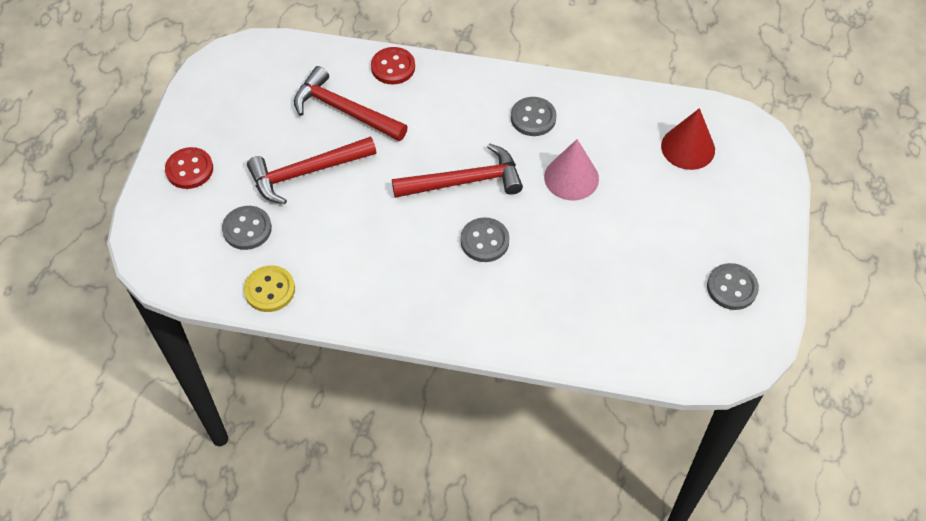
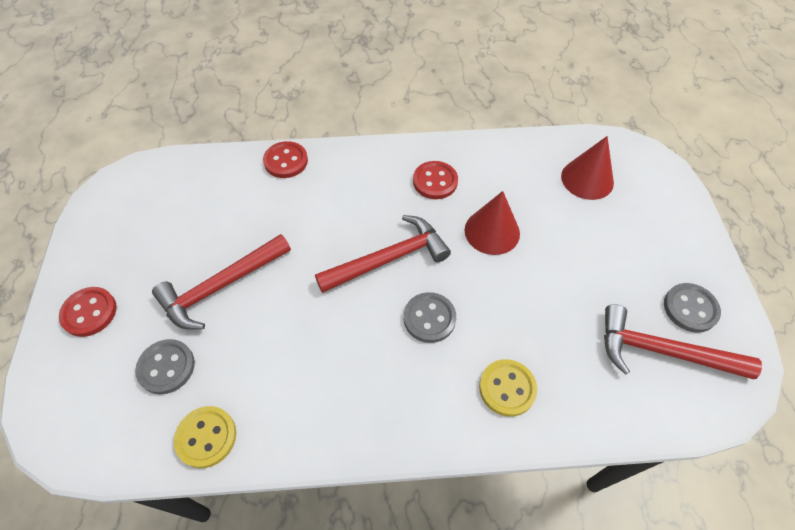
camera: 15 degrees left, 0 degrees up
red hammer [294,66,408,141] -> red hammer moved to [604,304,762,379]
grey button [511,97,557,136] -> red button [413,161,458,199]
pink cone [544,139,599,200] -> red cone [465,191,520,255]
none -> yellow button [479,359,537,417]

